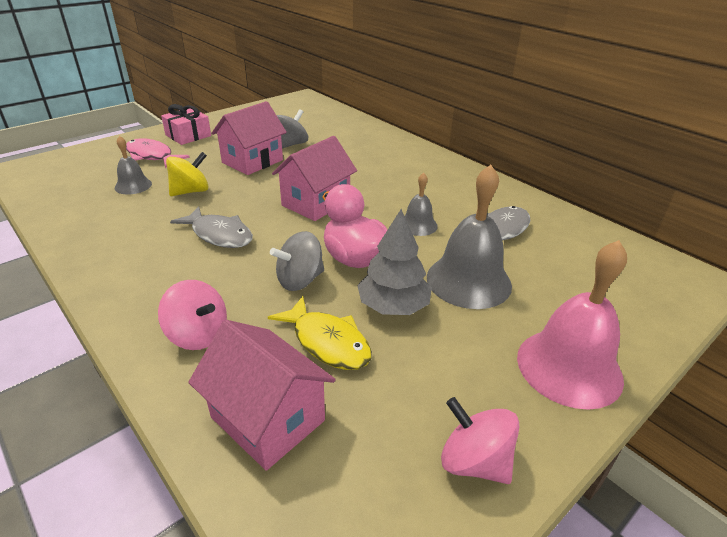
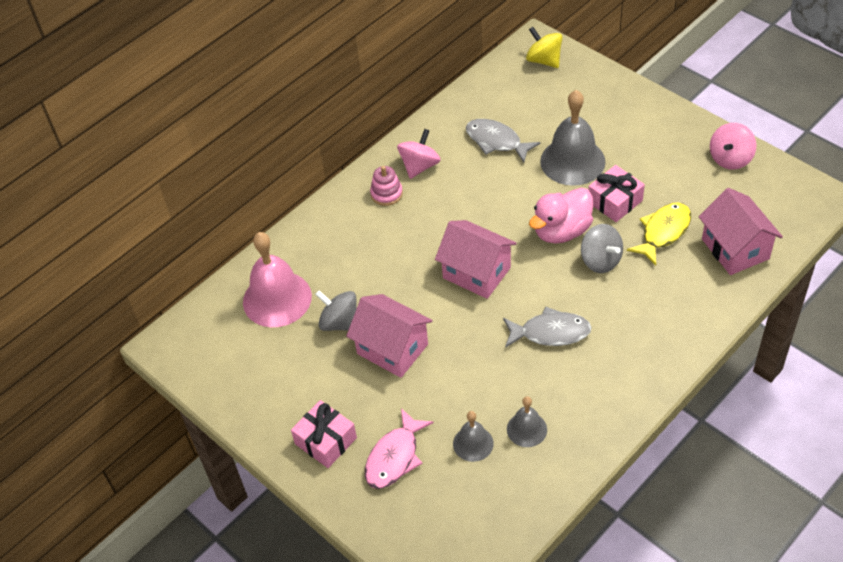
camera: 90 degrees left, 15 degrees up
pink spinning top [158,280,227,350] -> pink spinning top moved to [397,129,441,179]
yellow spinning top [166,152,209,196] -> yellow spinning top moved to [526,27,563,68]
grey fish [170,206,253,248] -> grey fish turned 60 degrees clockwise [503,306,592,348]
pink house [188,320,336,471] -> pink house turned 60 degrees counterclockwise [699,188,783,275]
grey tree [357,209,432,315] -> pink gift [588,165,645,222]
grey bell [405,173,438,236] -> grey bell moved to [507,396,547,447]
pink bell [517,240,627,410] -> pink bell moved to [243,232,312,327]
none -> pink stacking toy [370,166,403,206]

